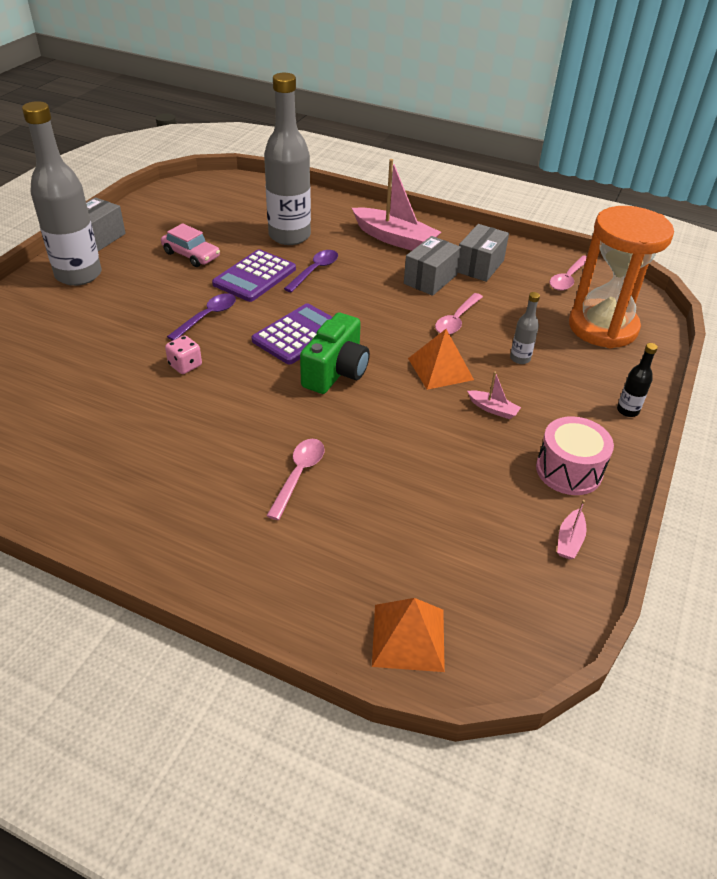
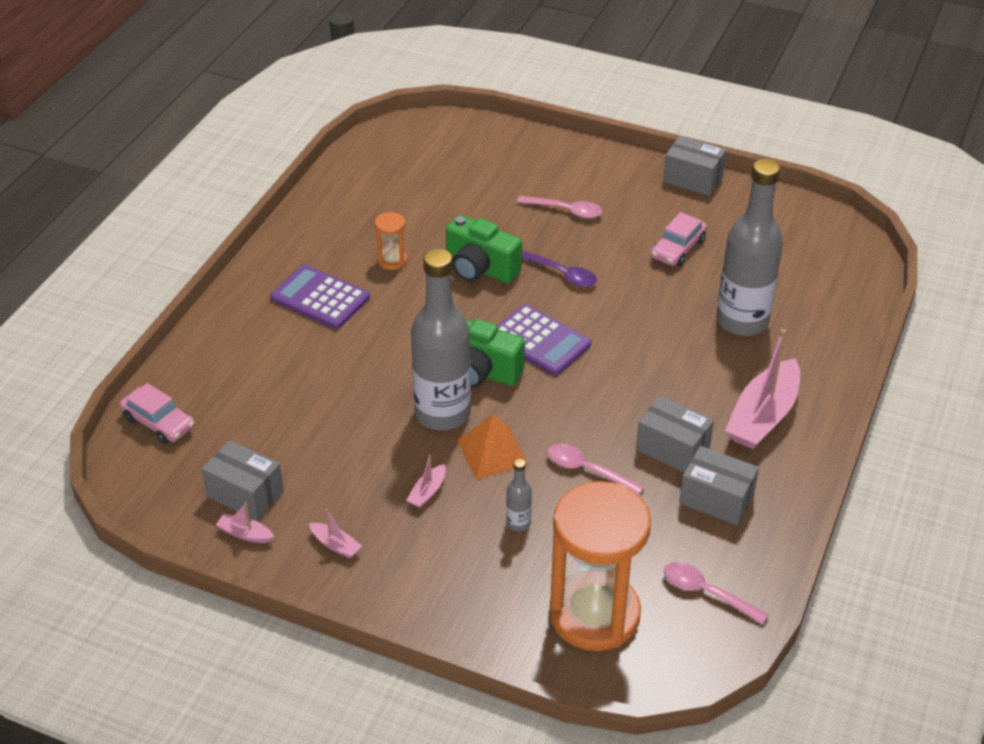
camera: 90 degrees right, 0 degrees up
grey bottle [22,101,102,286] -> grey bottle moved to [411,248,471,430]
pink dice [165,335,202,374] -> green camera [446,215,522,283]
purple calculator [212,249,296,302] -> purple calculator moved to [270,265,370,329]
pink spoon [266,439,325,520] -> pink spoon moved to [517,196,603,218]
purple spoon [284,250,338,293] -> none
orange pyramid [372,598,445,672] -> pink car [119,383,195,444]
pink drum [536,416,614,495] -> pink boat [309,509,362,558]
black bottle [617,343,658,417] -> none
none -> grey box [202,440,284,521]
none -> orange hourglass [375,212,407,270]

